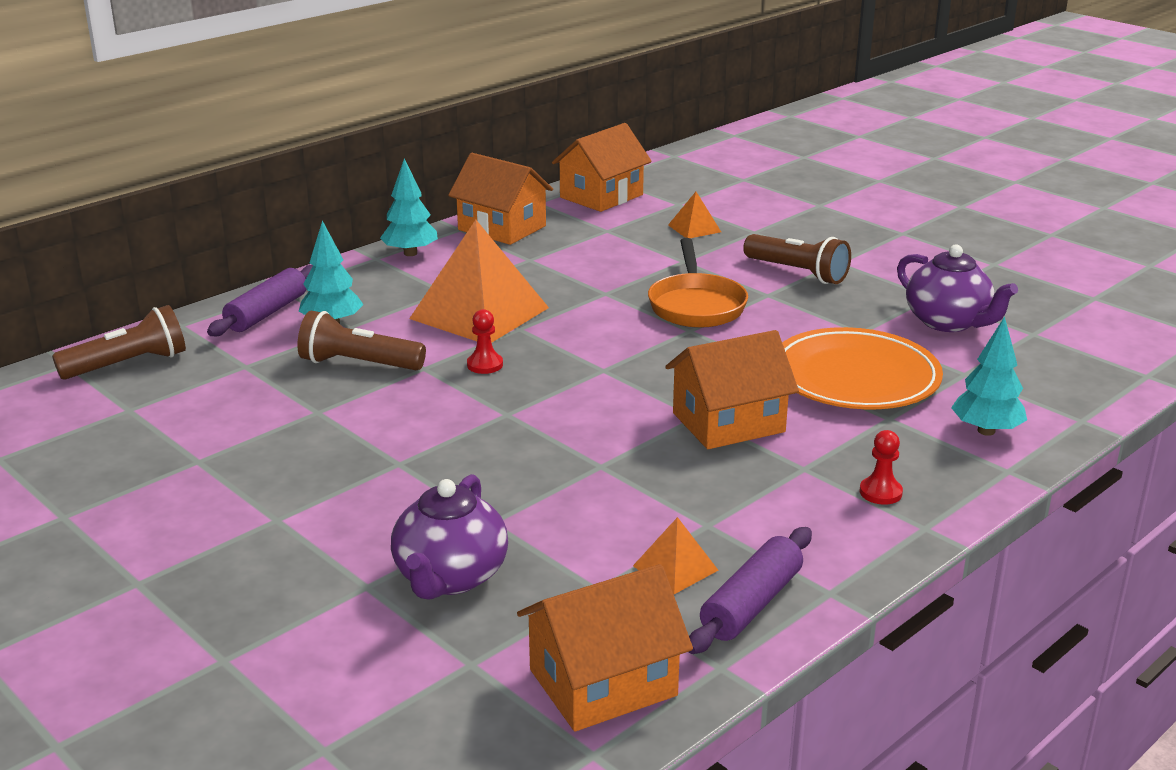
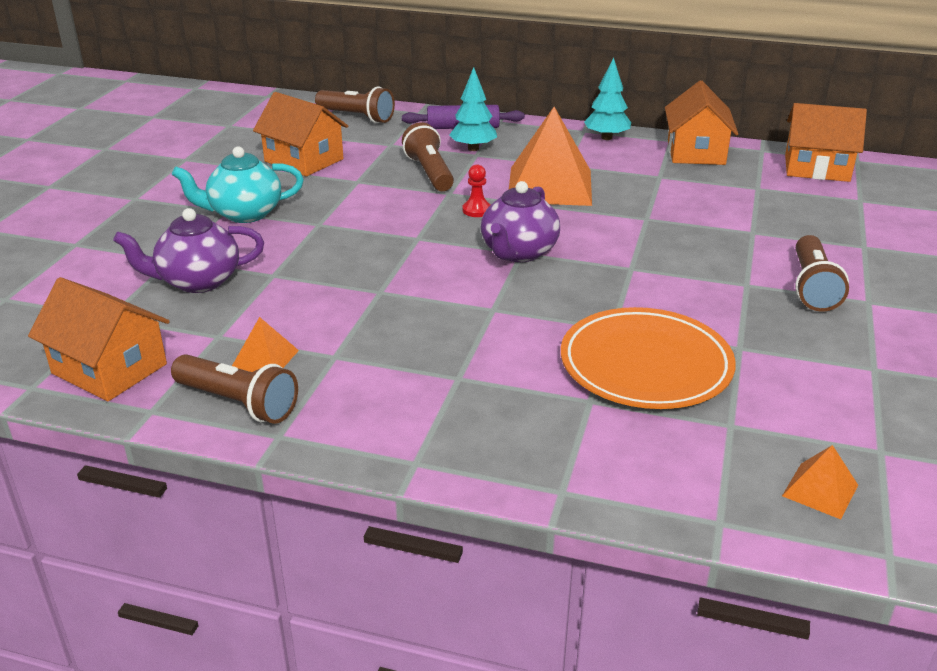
camera: 60 degrees right, 5 degrees up
orange pan [648,238,748,328] -> none
orange house [665,330,799,449] -> orange house moved to [253,92,348,176]
orange pyramid [668,192,721,238] -> orange pyramid moved to [782,445,858,519]
purple rolling pin [689,527,812,654] -> brown flashlight [171,354,298,424]
red pawn [860,430,903,505] -> none
purple teapot [897,244,1018,332] -> purple teapot moved to [481,181,560,262]
turquoise tree [951,316,1027,436] -> none
none -> turquoise teapot [172,146,304,223]

